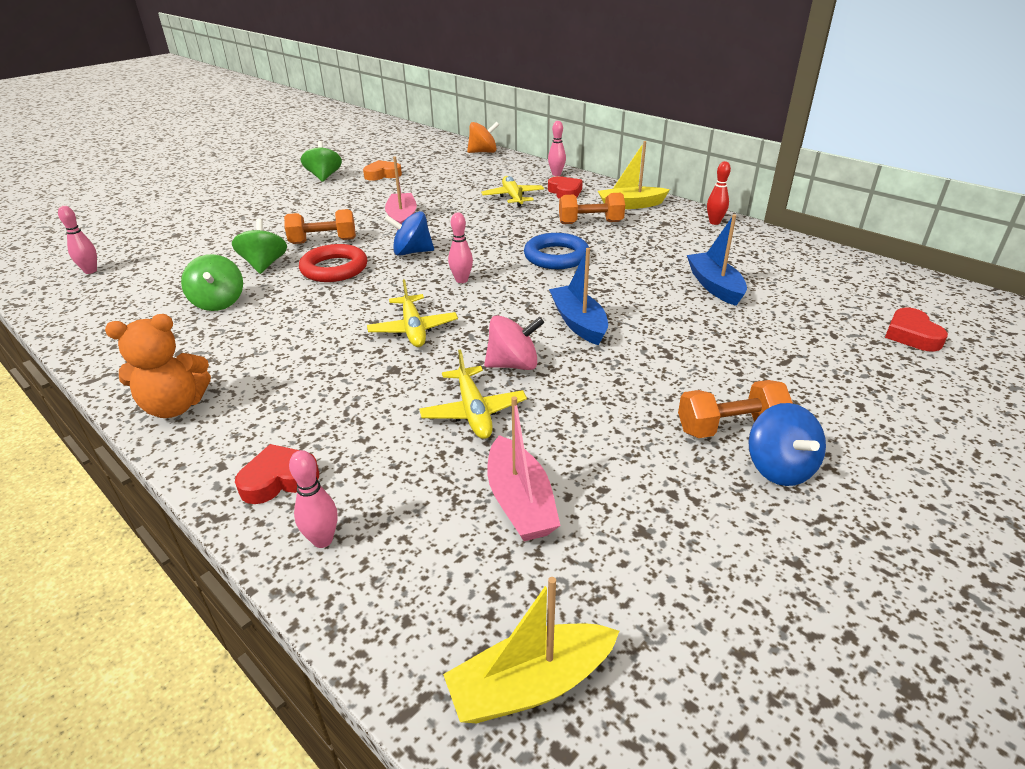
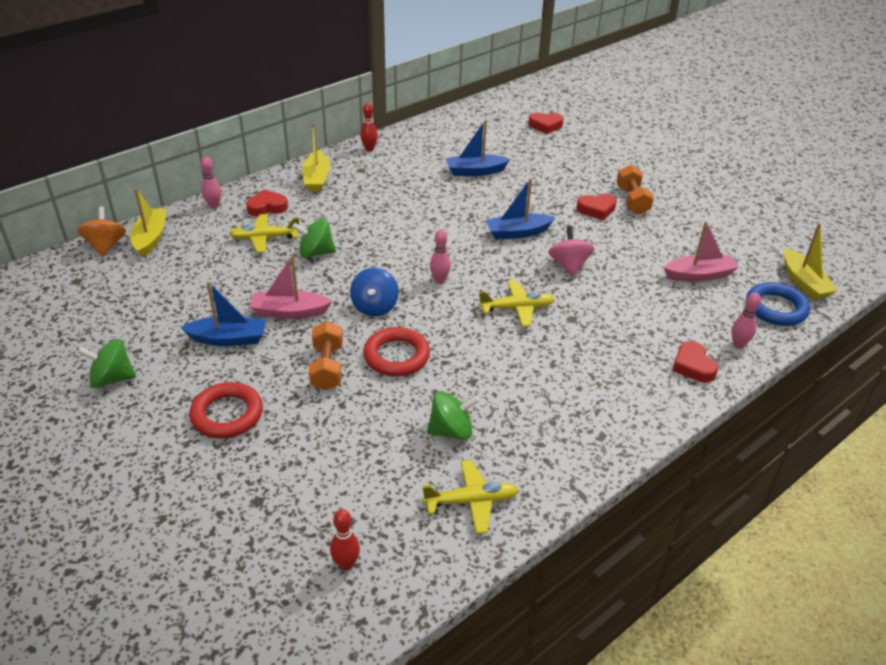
camera: 85 degrees left, 5 degrees up
pink bowling pin [58,206,97,274] -> red bowling pin [330,509,360,571]
orange teddy bear [105,314,211,418] -> none
green spinning top [232,219,287,274] -> green spinning top moved to [292,218,336,258]
orange heart [363,160,402,181] -> none
yellow plane [419,350,527,439] -> yellow plane moved to [422,460,519,534]
blue ring [524,233,589,269] -> blue ring moved to [746,282,810,326]
orange dumbbell [559,193,625,224] -> none
blue spinning top [748,403,826,486] -> none
none -> yellow boat [131,188,167,258]
none -> blue boat [180,281,266,346]
none -> red ring [189,382,263,438]
none -> red heart [577,193,617,220]

